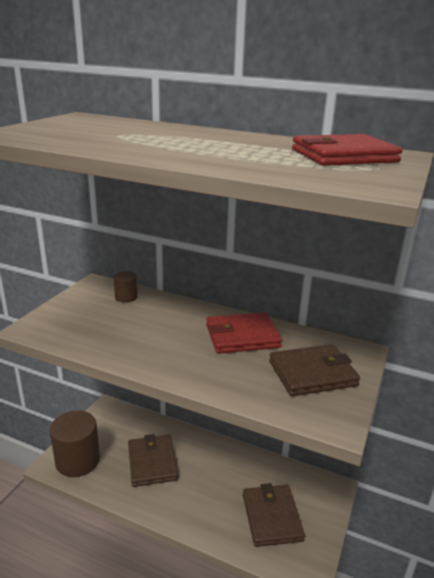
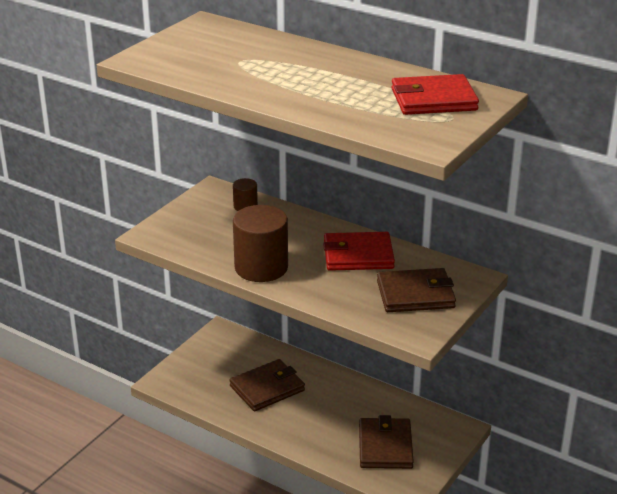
camera: 10 degrees right, 5 degrees up
brown cylinder [50,410,100,477] -> brown cylinder moved to [233,205,288,282]
brown wallet [128,434,178,487] -> brown wallet turned 60 degrees clockwise [229,359,305,411]

